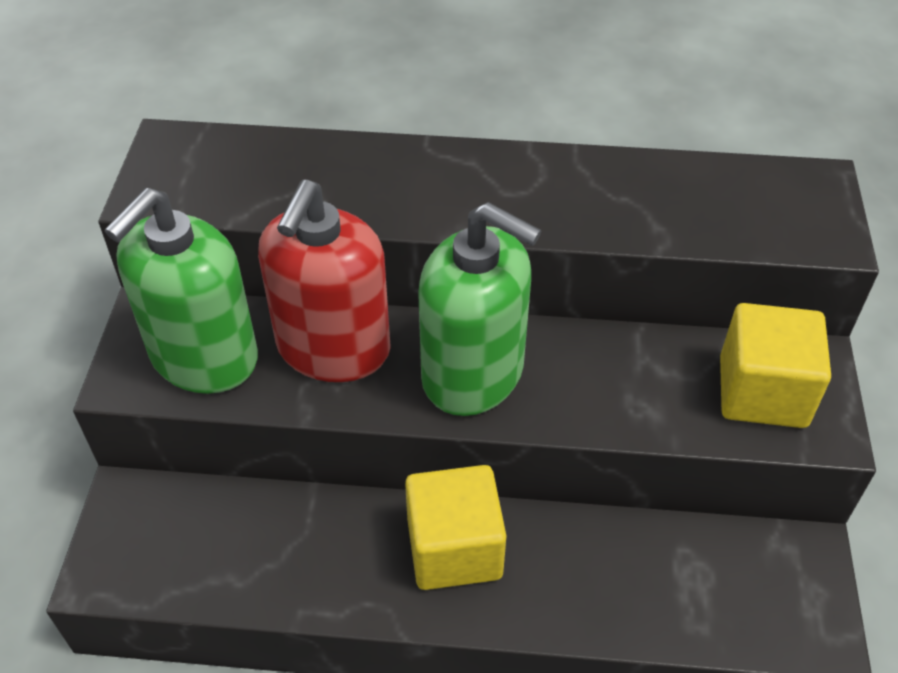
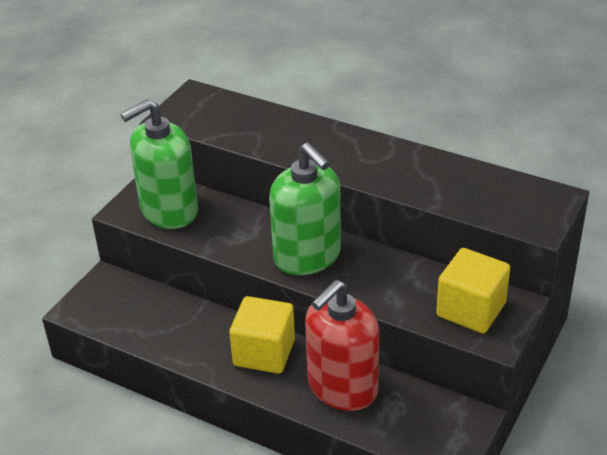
camera: 25 degrees right, 10 degrees down
red soap dispenser [258,180,391,382] -> red soap dispenser moved to [305,280,379,411]

